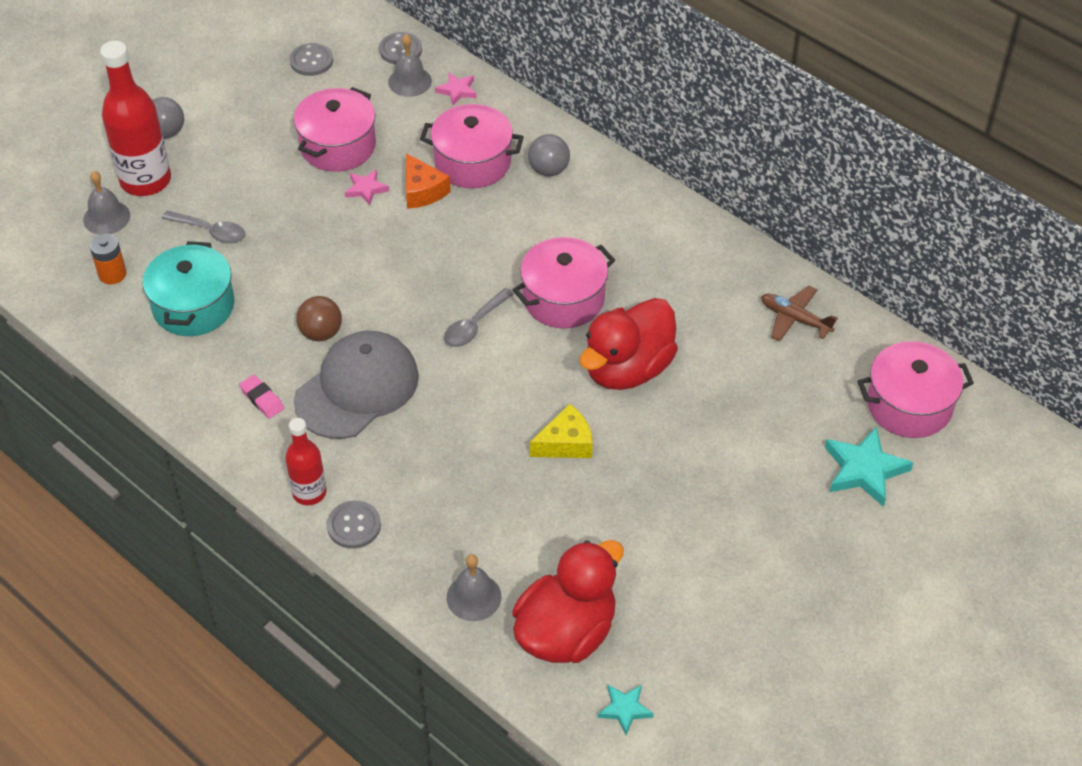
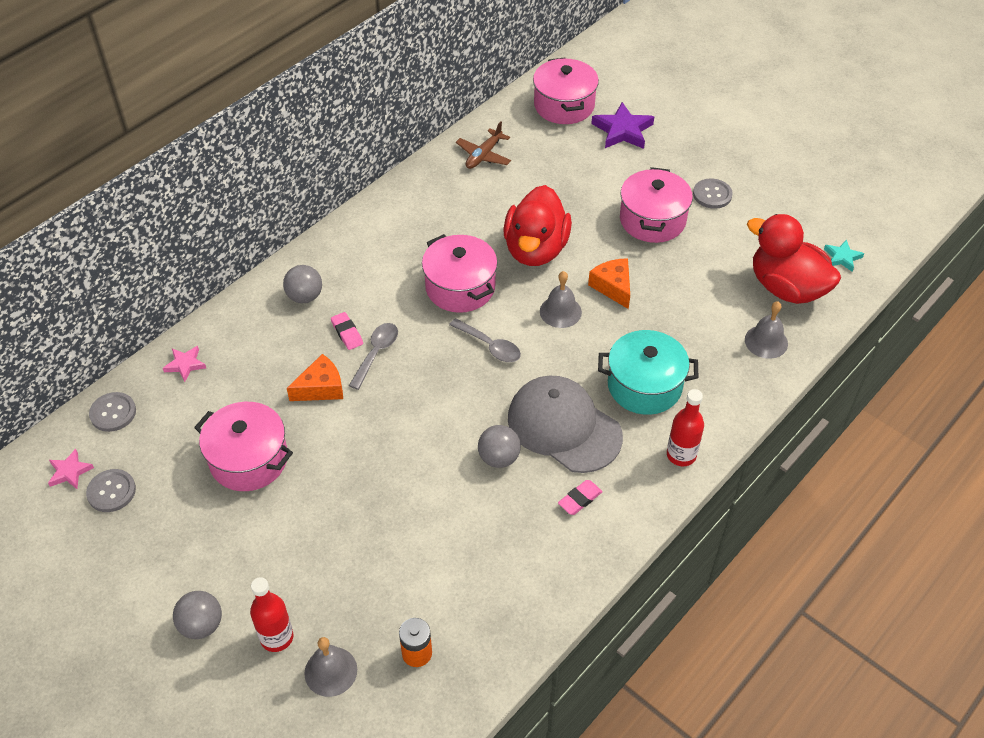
camera: 90 degrees left, 0 degrees up
red bottle [100,41,171,196] -> red bottle [250,577,294,652], size x0.58
turquoise pot [143,241,234,336] -> turquoise pot moved to [598,330,698,415]
grey spoon [162,211,245,244] -> grey spoon moved to [349,323,398,390]
brown ball [296,296,342,341] -> grey ball [478,425,521,468]
grey button [327,500,381,549] -> grey button moved to [693,178,733,209]
pink star [345,169,389,206] -> pink star moved to [48,449,94,489]
grey bell [388,34,432,97] -> grey bell moved to [540,271,582,328]
pink pot [420,104,524,189] -> pink pot moved to [620,167,693,243]
yellow cheese [530,404,593,458] -> orange cheese [588,258,630,309]
red duck [580,298,678,390] -> red duck turned 60 degrees clockwise [503,185,572,266]
turquoise star [825,426,913,507] -> purple star [591,102,654,149]
none -> pink eraser [331,312,363,350]

